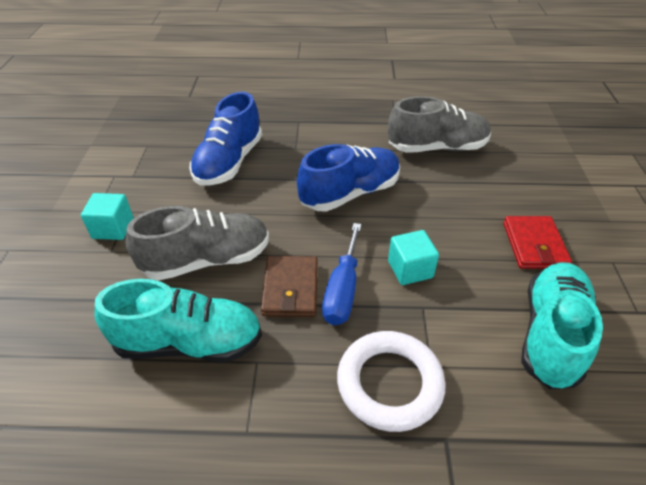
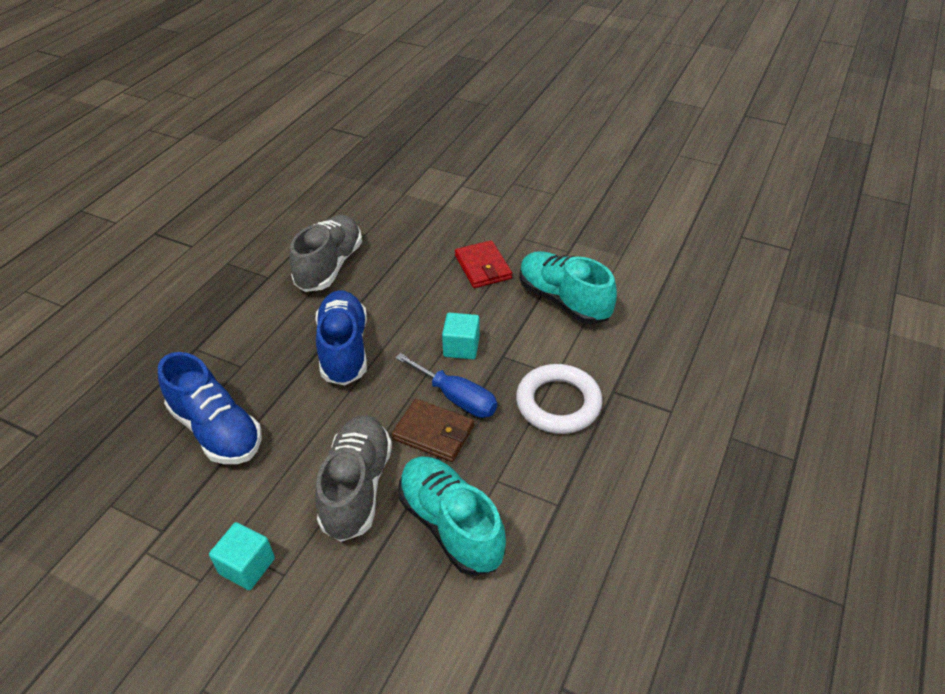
camera: 65 degrees left, 0 degrees up
turquoise shoe [94,279,262,362] -> turquoise shoe turned 60 degrees counterclockwise [398,457,506,576]
red wallet [503,216,572,269] -> red wallet turned 45 degrees clockwise [455,240,512,288]

